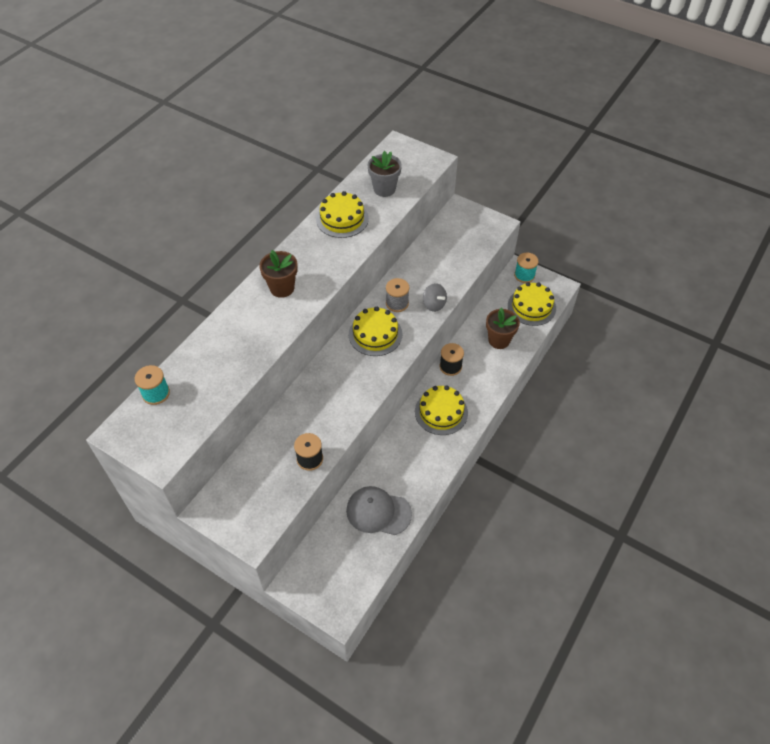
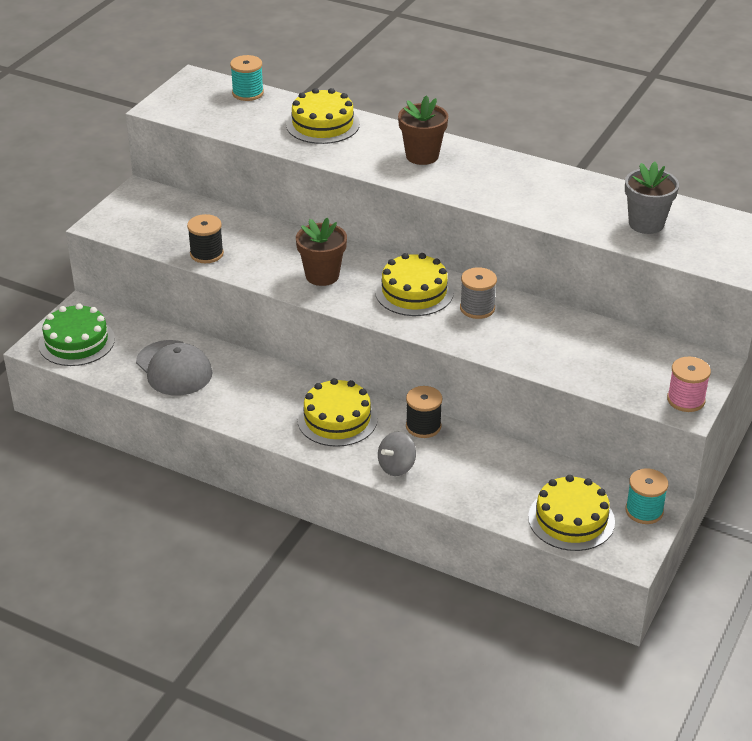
camera: 85 degrees right, 15 degrees down
yellow cake [316,191,369,238] -> yellow cake moved to [286,88,360,144]
grey cap [346,486,412,535] -> grey cap turned 135 degrees clockwise [136,340,213,396]
grey spinning top [423,283,447,312] -> grey spinning top moved to [378,432,416,476]
brown flower pot [486,308,520,349] -> brown flower pot moved to [296,218,347,286]
none -> green cake [38,303,115,366]
none -> pink spool [667,357,711,412]

